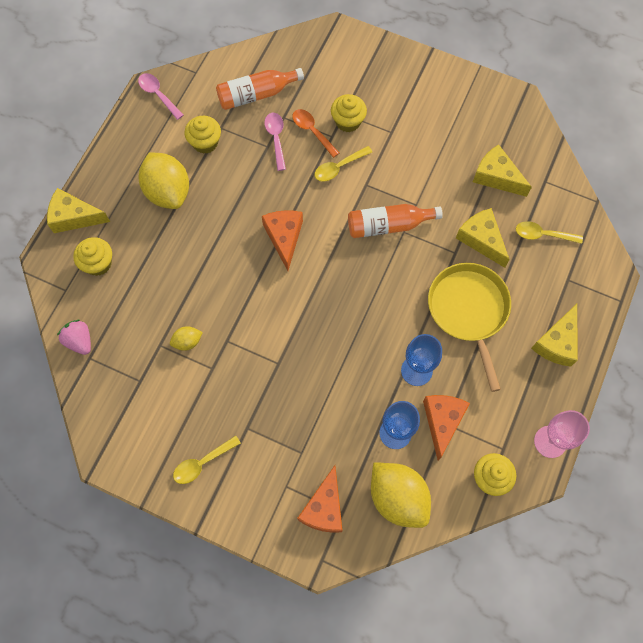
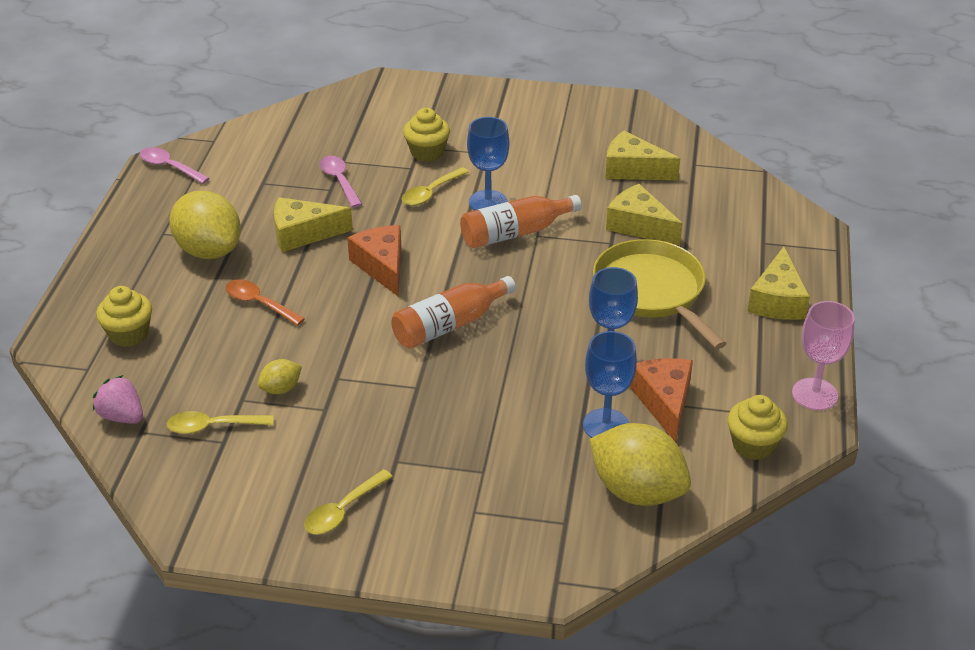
camera: 15 degrees left, 30 degrees down
yellow cheese [47,188,110,233] -> yellow cheese moved to [274,197,353,252]
yellow cupcake [185,116,221,154] -> none
orange bottle [216,68,304,110] -> orange bottle moved to [391,276,516,349]
orange spoon [292,109,339,158] -> orange spoon moved to [225,280,305,326]
orange cheese [297,465,343,533] -> none
yellow spoon [516,221,583,244] -> yellow spoon moved to [167,411,273,434]
none -> blue goblet [467,117,509,211]

